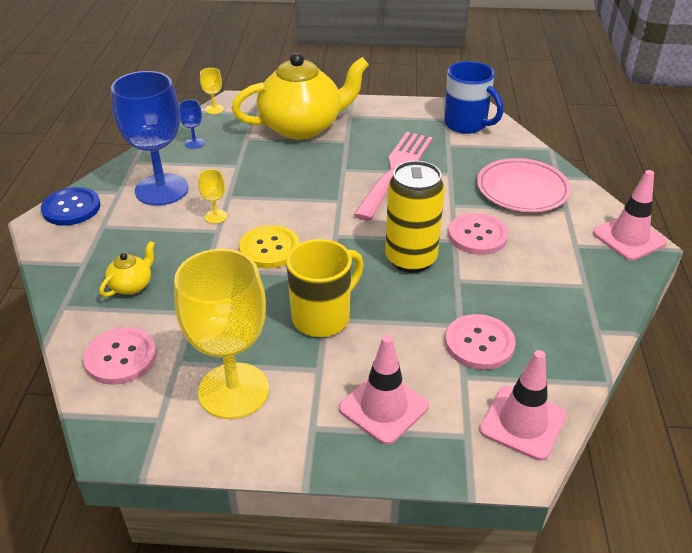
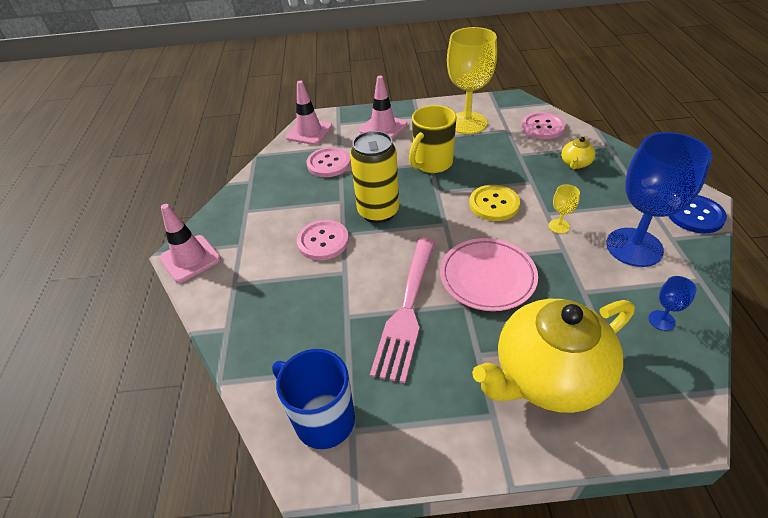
camera: 175 degrees right, 5 degrees up
yellow goblet [200,68,224,114] -> none
pink plate [477,158,571,212] -> pink plate moved to [440,238,538,311]

